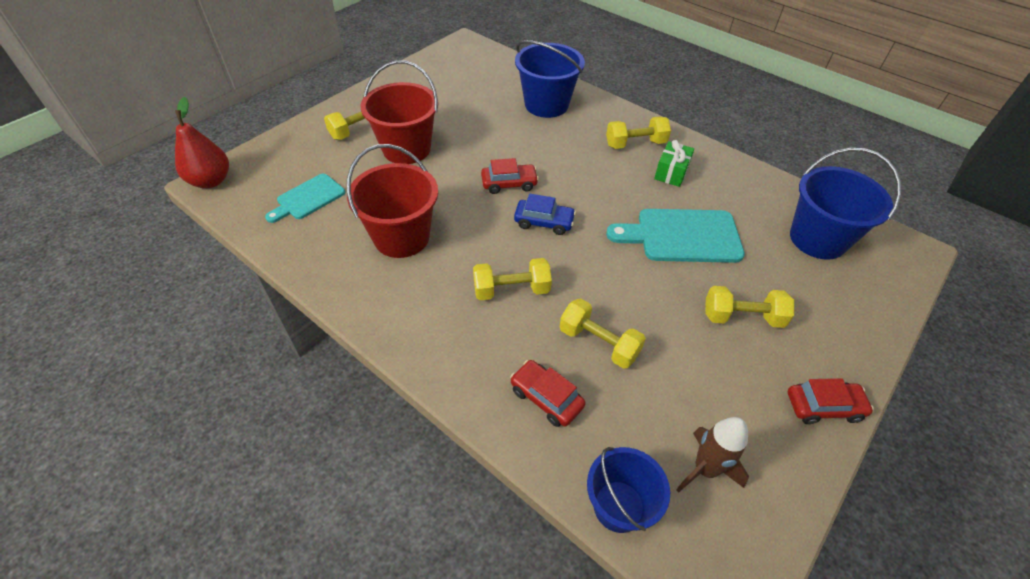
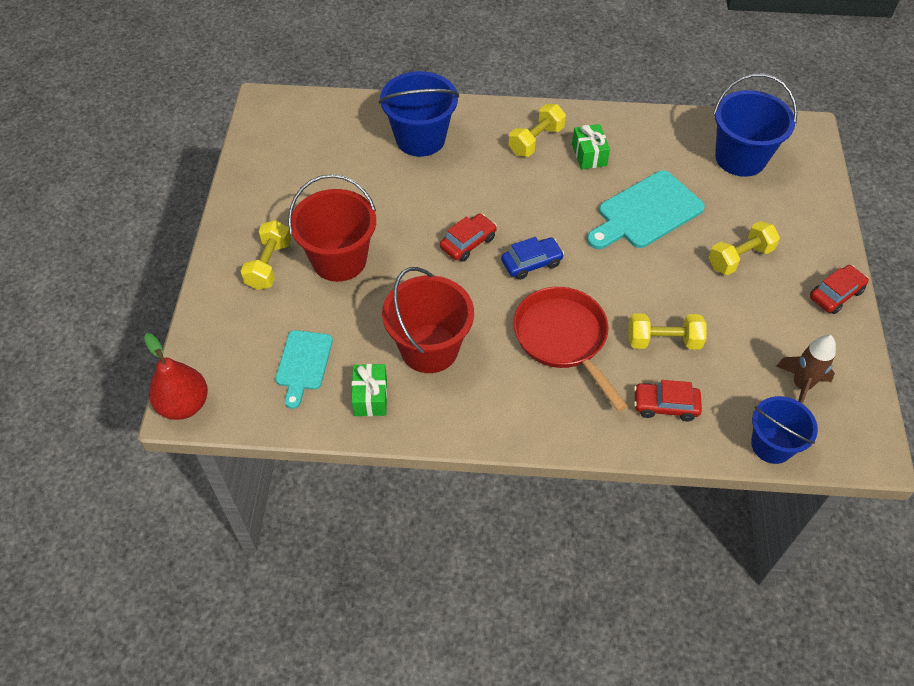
camera: 35 degrees left, 5 degrees up
yellow dumbbell [473,258,552,300] -> red pan [513,287,628,412]
none -> green gift [351,364,387,416]

